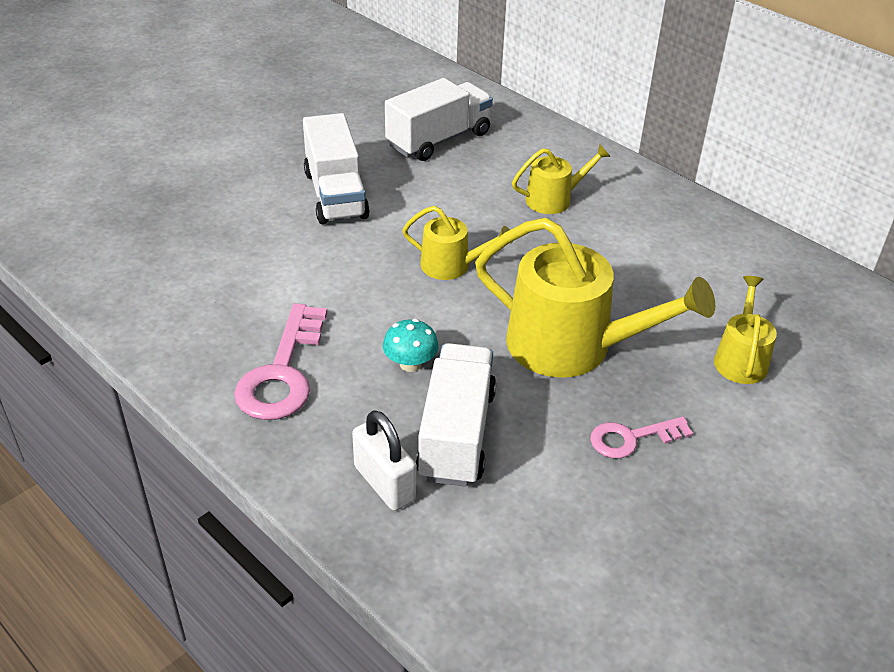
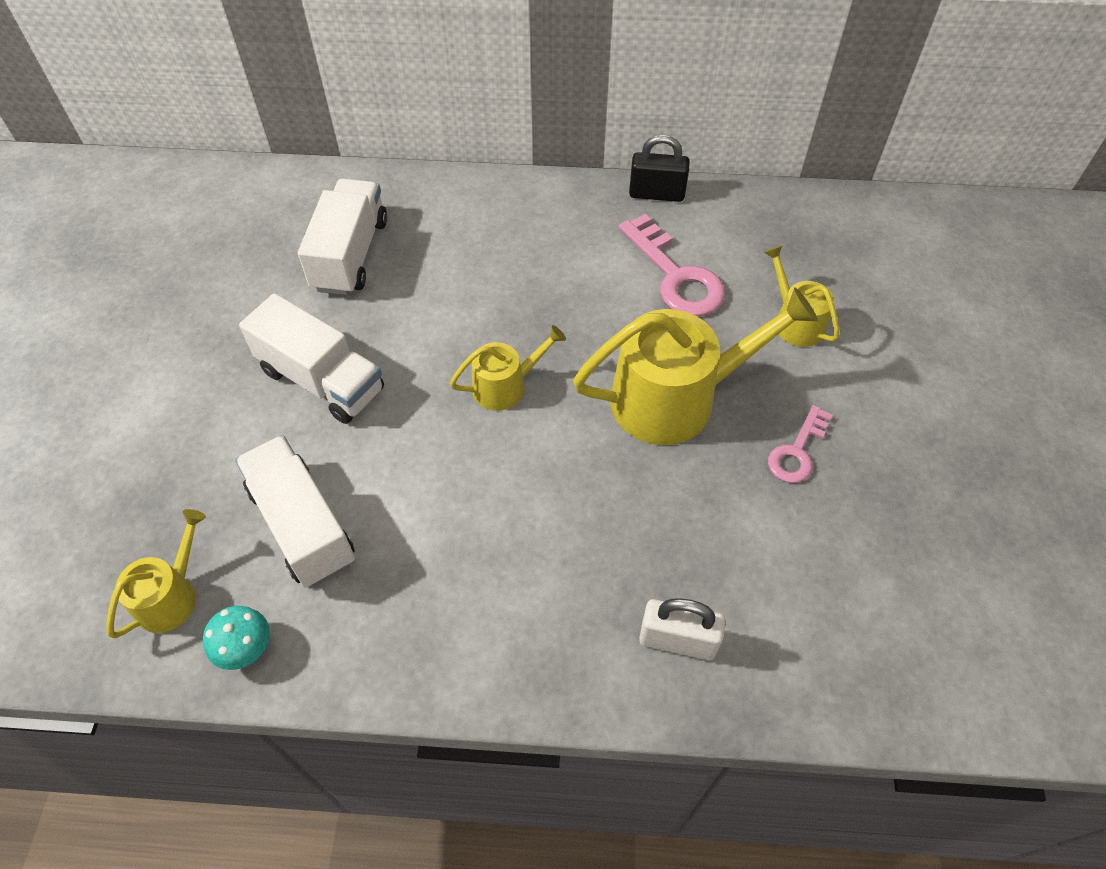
camera: 40 degrees left, 15 degrees up
pink key [234,303,327,420] -> pink key moved to [619,214,725,316]
turquoise mushroom [383,319,439,372] -> turquoise mushroom moved to [203,606,270,670]
white truck [416,343,496,487] -> white truck moved to [235,435,355,588]
yellow watering can [512,145,611,214] -> yellow watering can moved to [106,509,206,638]
none -> black padlock [629,135,690,202]

